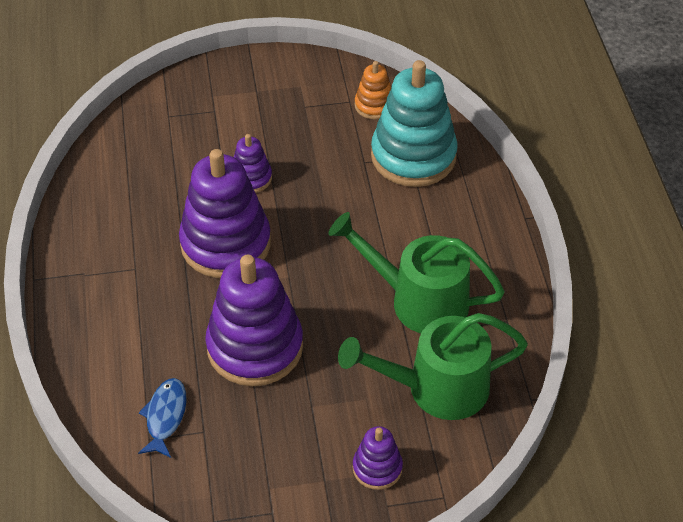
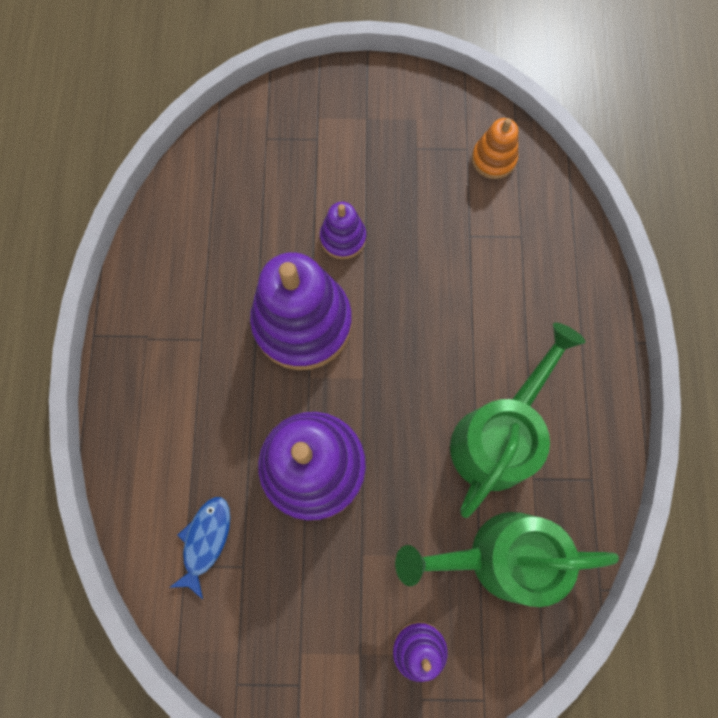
camera: 10 degrees right, 25 degrees up
green watering can [328,212,505,333] -> green watering can turned 90 degrees clockwise [450,322,585,518]
turquoise stacking toy [371,60,458,187] -> none

